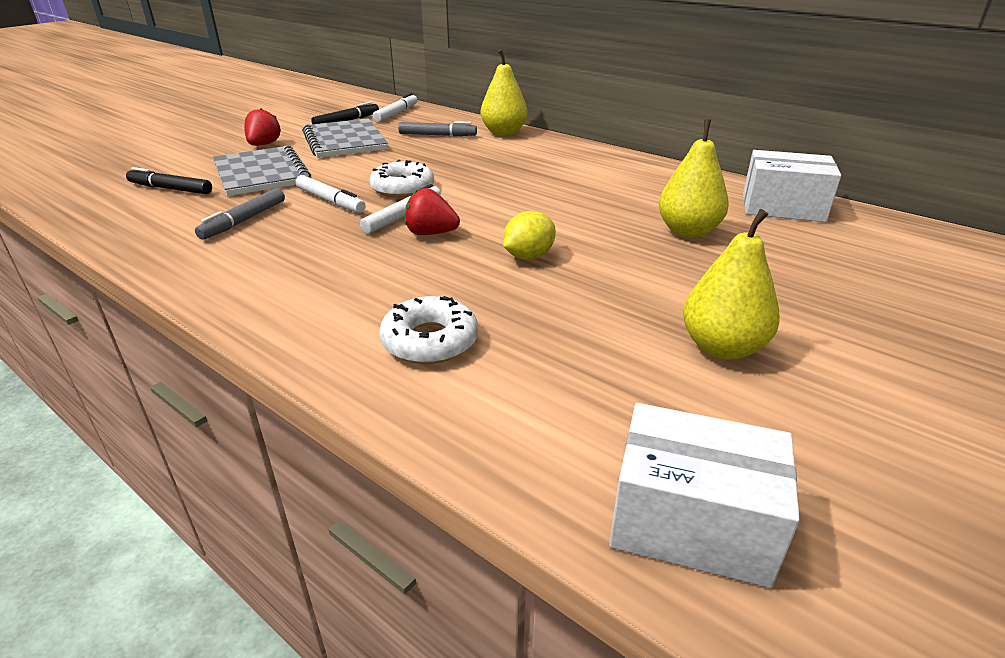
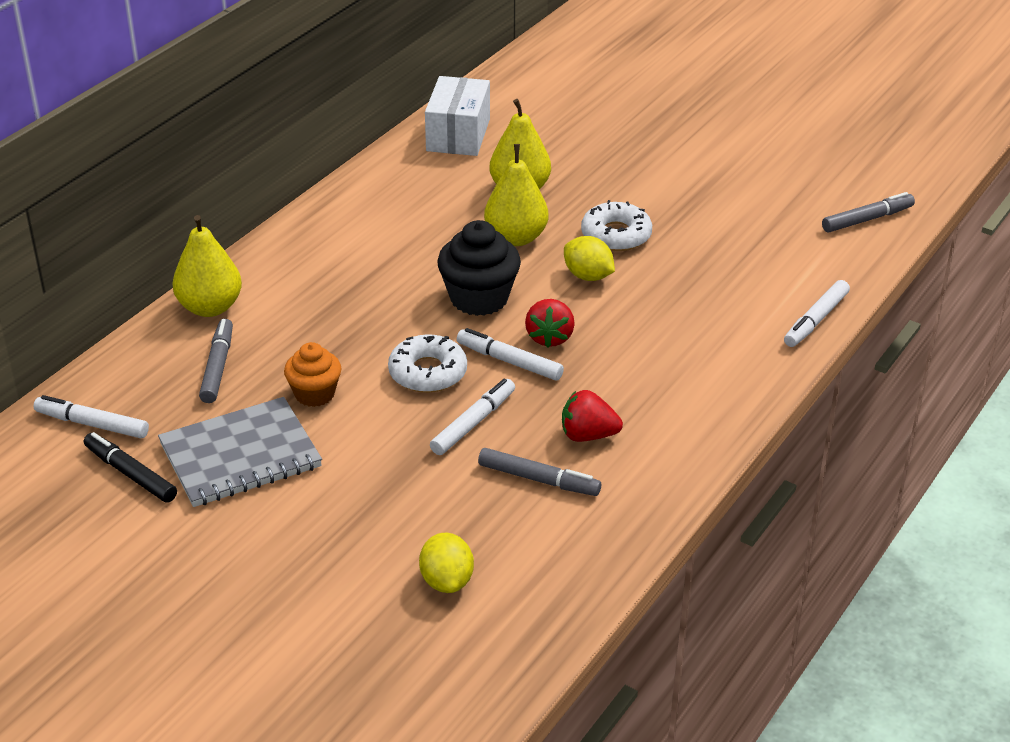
camera: 95 degrees left, 5 degrees up
black marker [126,167,212,194] -> yellow lemon [419,533,474,593]
grey notebook [213,145,311,196] -> none
red strawberry [244,108,281,146] -> red strawberry moved to [562,390,623,442]
white donut [379,296,478,364] -> white donut moved to [581,200,652,251]
white box [609,403,800,588] -> grey marker [822,192,915,232]
yellow pear [683,209,780,360] -> yellow pear moved to [484,144,549,246]
none -> orange cupcake [284,342,342,407]
none -> black cupcake [437,220,521,316]
none -> white marker [784,280,850,347]

